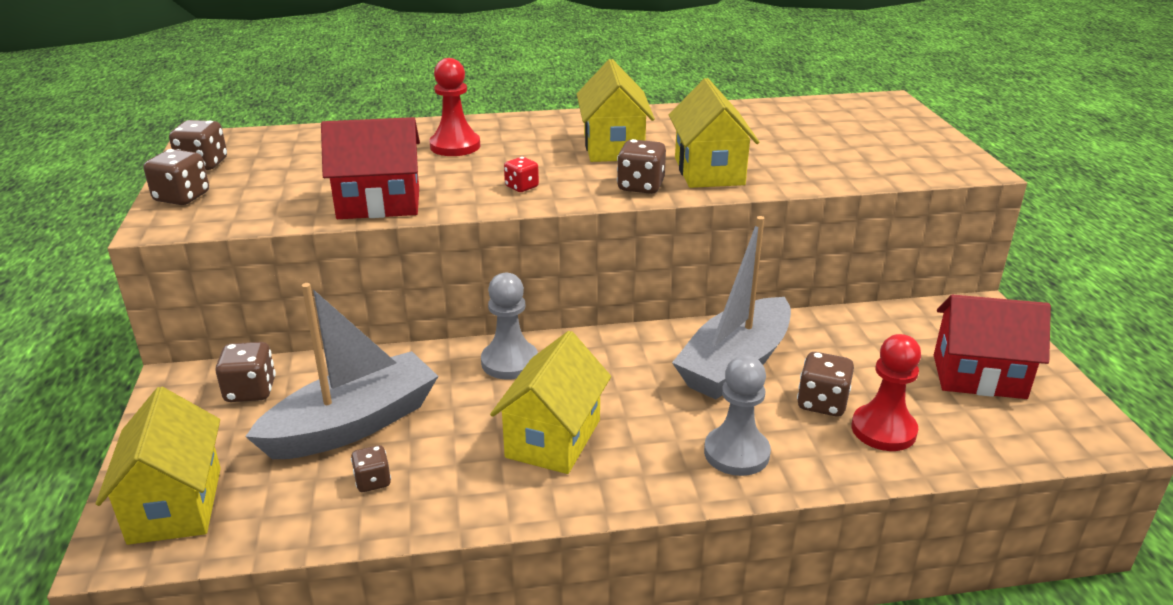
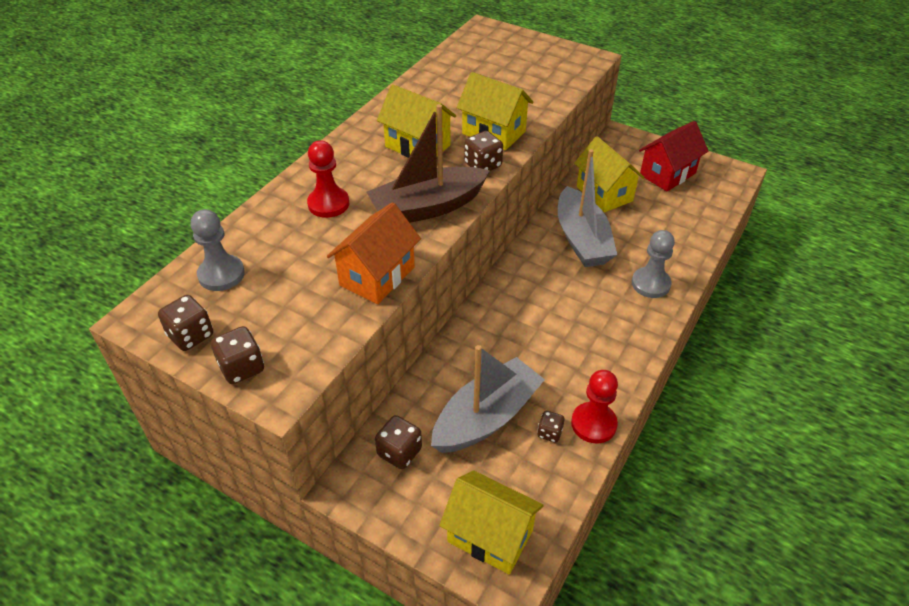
camera: 50 degrees left, 15 degrees up
grey boat [245,283,438,459] -> grey boat turned 45 degrees clockwise [431,345,545,453]
red house [321,117,420,219] -> orange house [327,202,421,304]
grey pawn [481,273,538,379] -> grey pawn moved to [191,209,245,291]
yellow house [490,331,611,474] -> yellow house moved to [574,136,645,212]
red dice [504,157,539,192] -> brown boat [366,104,490,223]
brown dice [797,352,854,416] -> none
red pawn [852,334,921,451] -> red pawn moved to [571,370,618,443]

